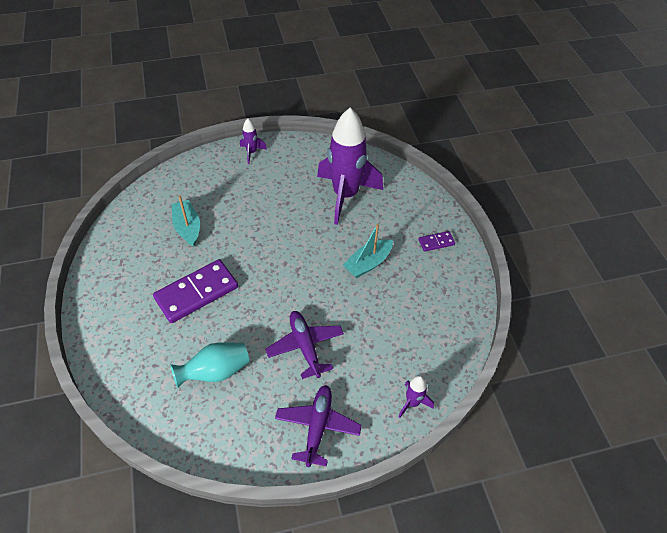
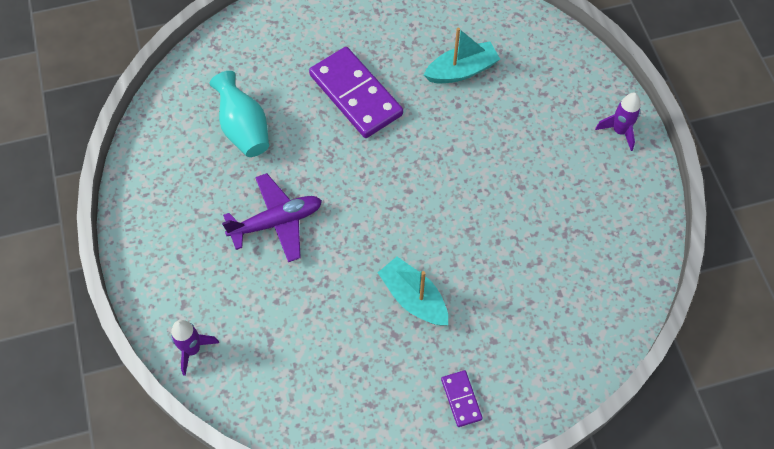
camera: 90 degrees right, 10 degrees up
purple plane [275,385,362,467] -> none
purple rocket [317,108,383,225] -> none

